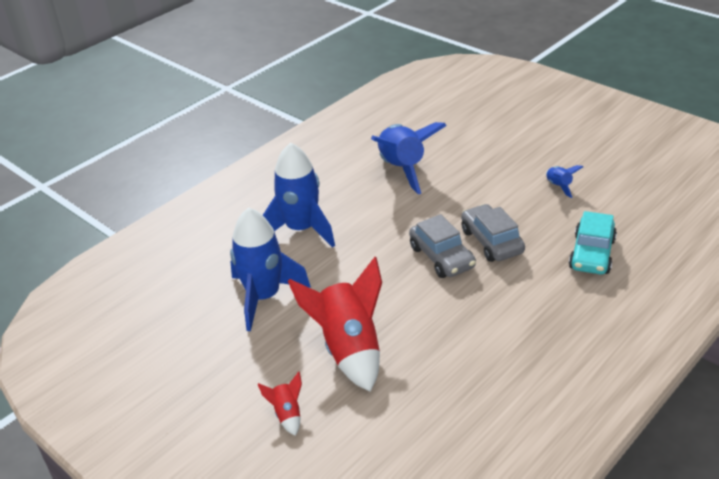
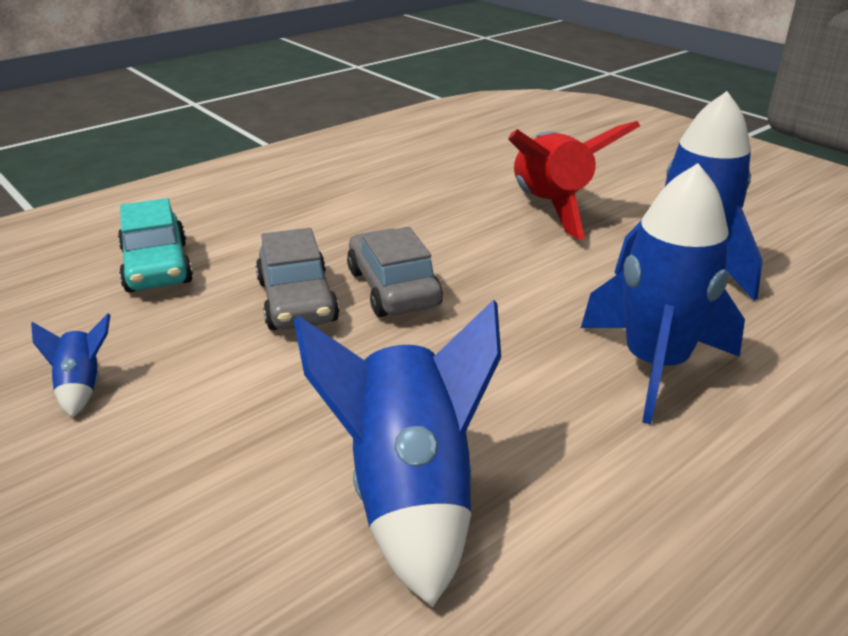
camera: 175 degrees left, 5 degrees down
red rocket [258,372,302,436] -> none
turquoise car [569,211,617,274] -> turquoise car turned 135 degrees clockwise [118,198,193,292]

